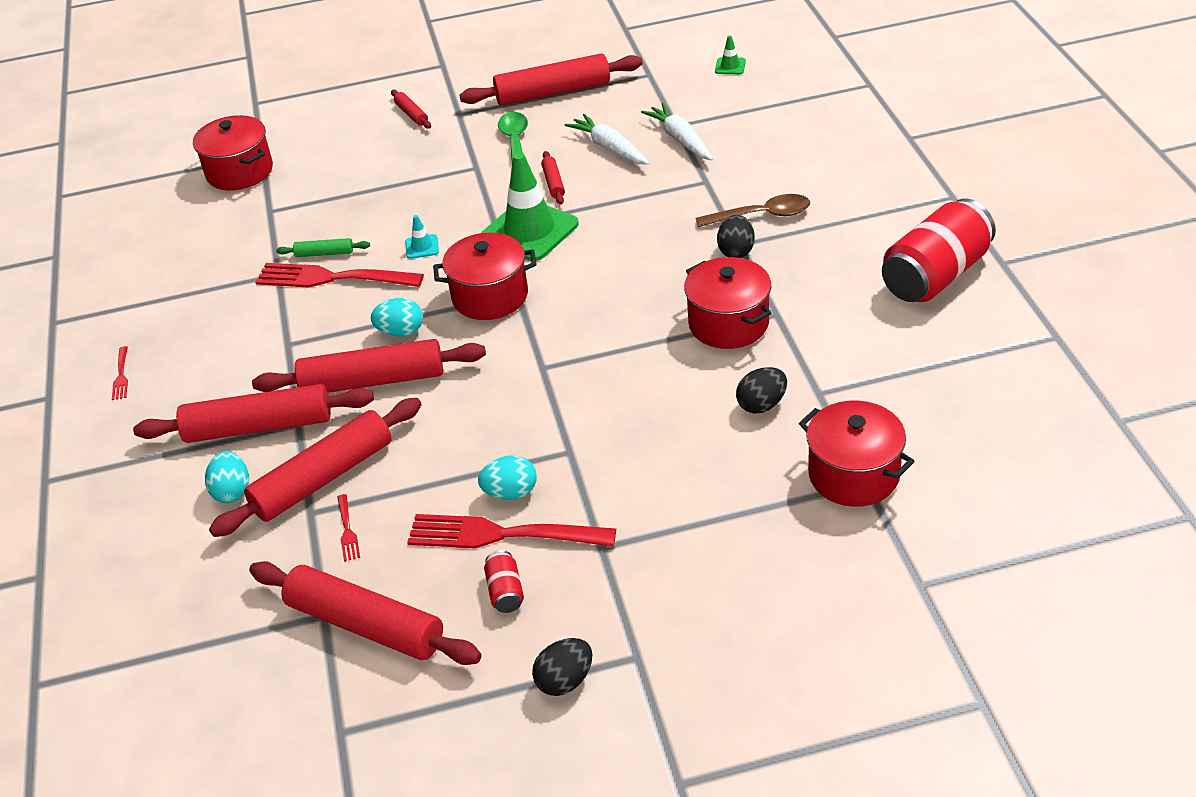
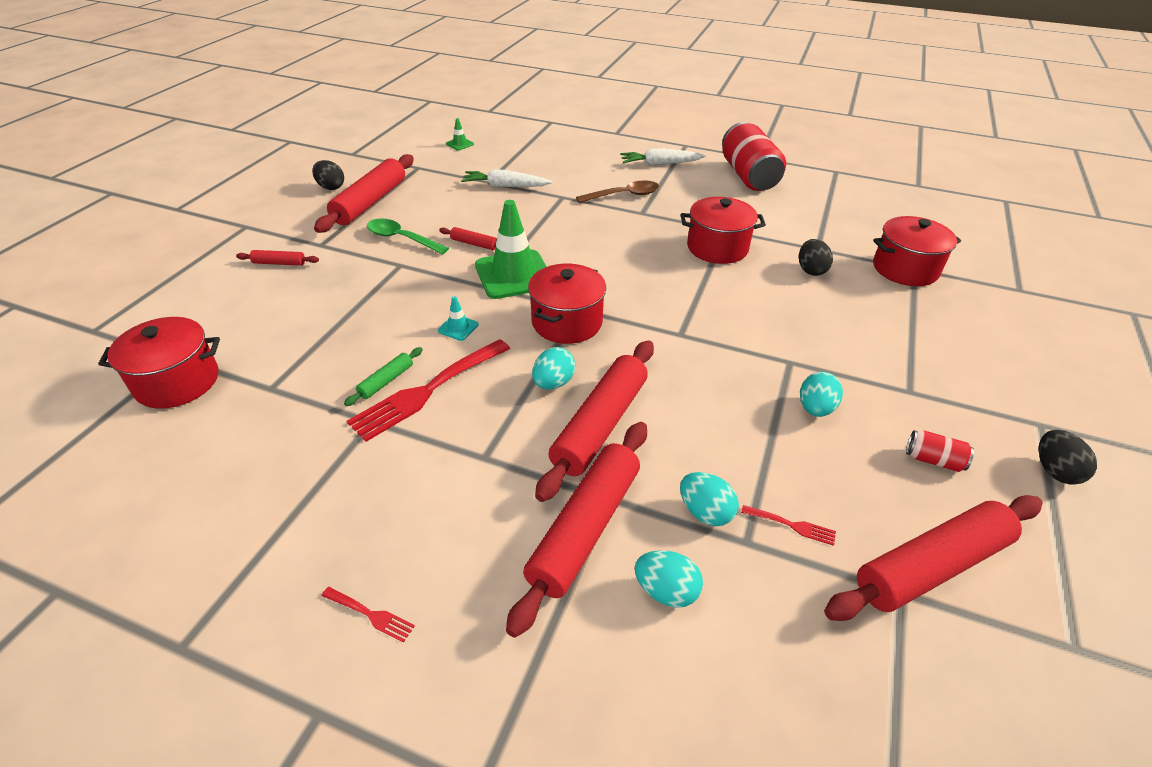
camera: 60 degrees left, 0 degrees up
red rolling pin [209,398,422,537] -> turquoise egg [680,472,739,526]
red fork [407,514,616,549] -> none
white carrot [564,114,650,165] -> white carrot moved to [620,148,706,166]
brown spoon [696,194,810,227] -> brown spoon turned 45 degrees clockwise [576,180,659,203]
black egg [717,215,755,258] -> black egg moved to [312,160,344,190]

